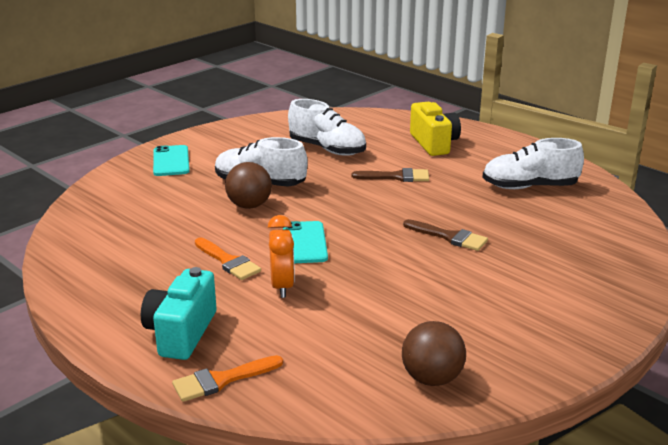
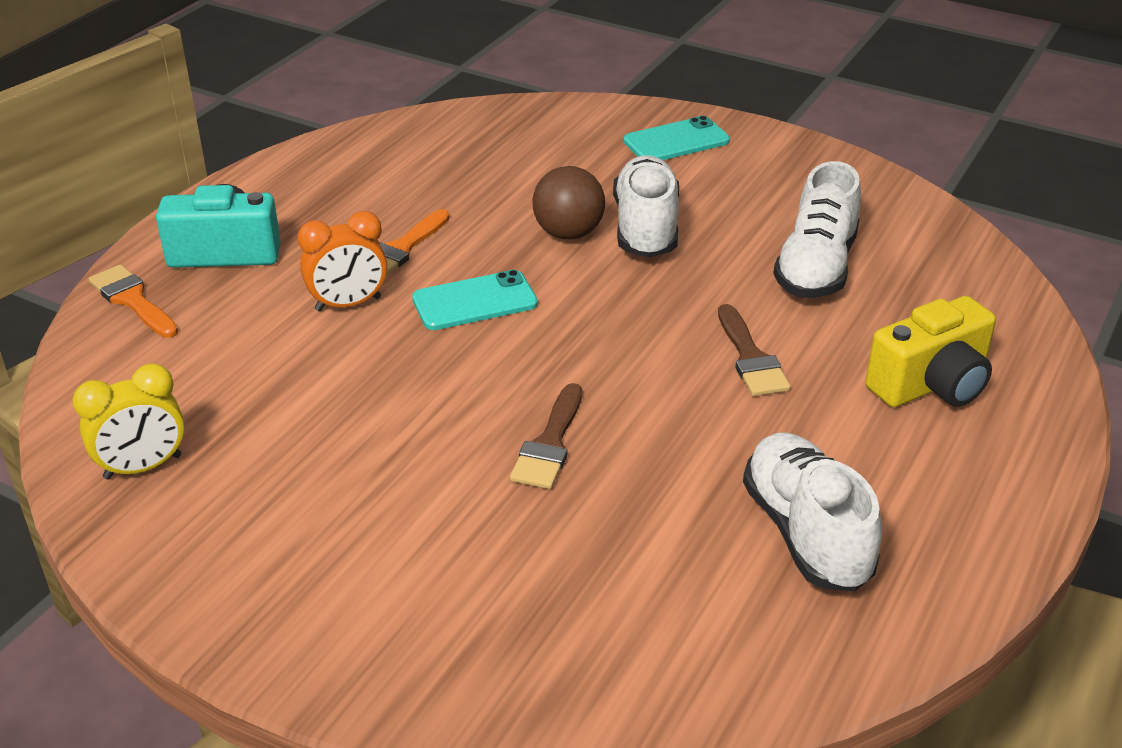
camera: 75 degrees right, 10 degrees up
brown ball [402,321,466,386] -> yellow clock [73,364,185,480]

